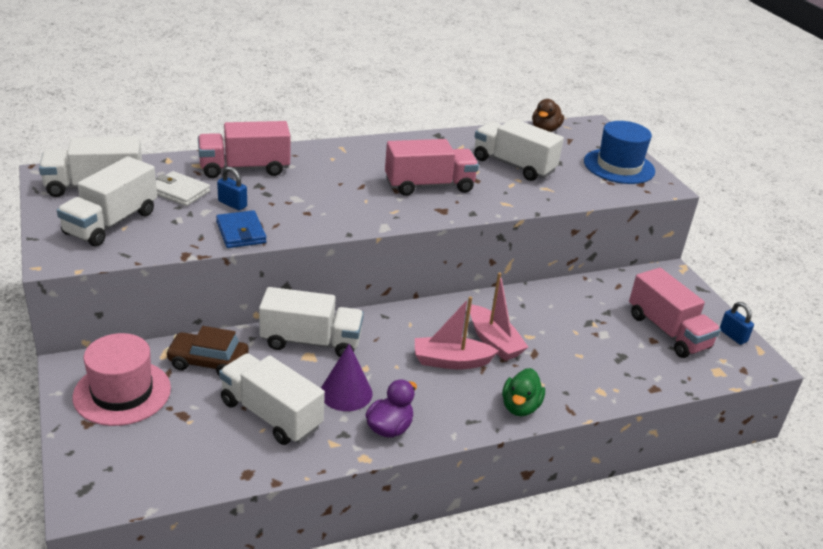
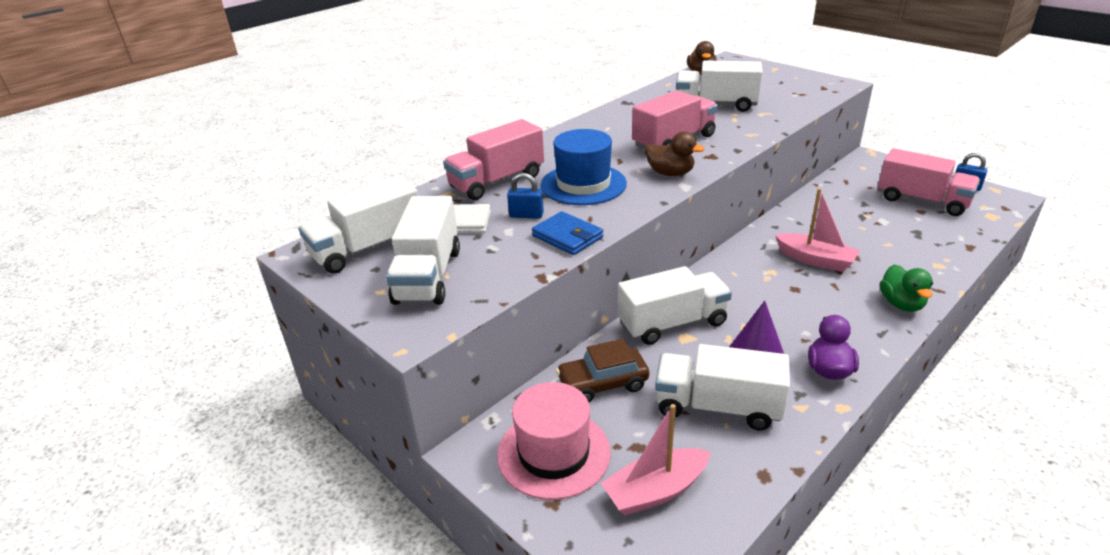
camera: 20 degrees left, 0 degrees up
pink boat [415,297,498,369] -> pink boat moved to [601,404,711,516]
blue hat [584,121,655,184] -> blue hat moved to [541,129,627,205]
none -> brown duck [645,131,705,176]

